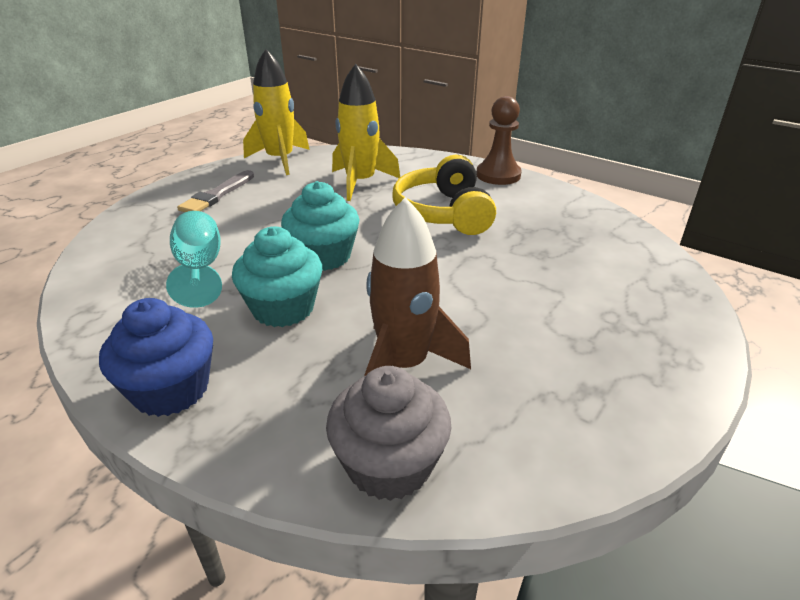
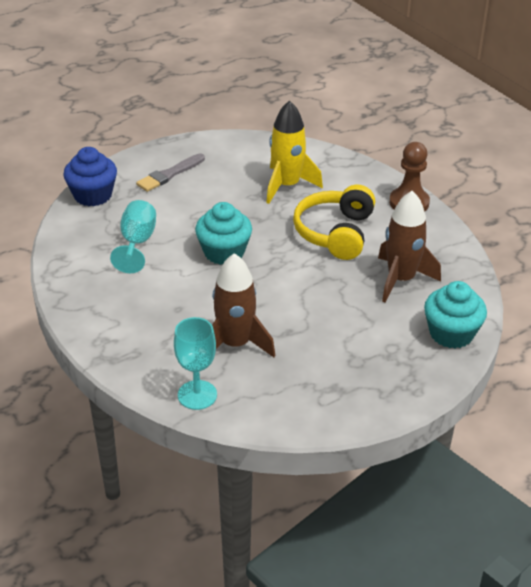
camera: 20 degrees right, 5 degrees up
blue cupcake [99,298,213,417] -> blue cupcake moved to [63,147,117,206]
turquoise cupcake [232,227,322,327] -> turquoise cupcake moved to [424,281,487,348]
yellow rocket [243,49,310,175] -> none
grey cupcake [326,366,451,501] -> turquoise goblet [174,317,217,410]
none -> brown rocket [378,191,441,303]

